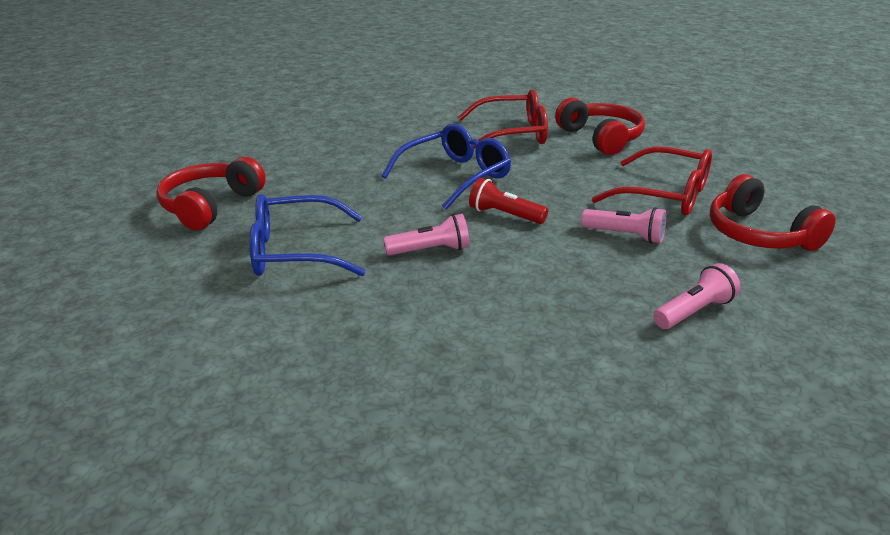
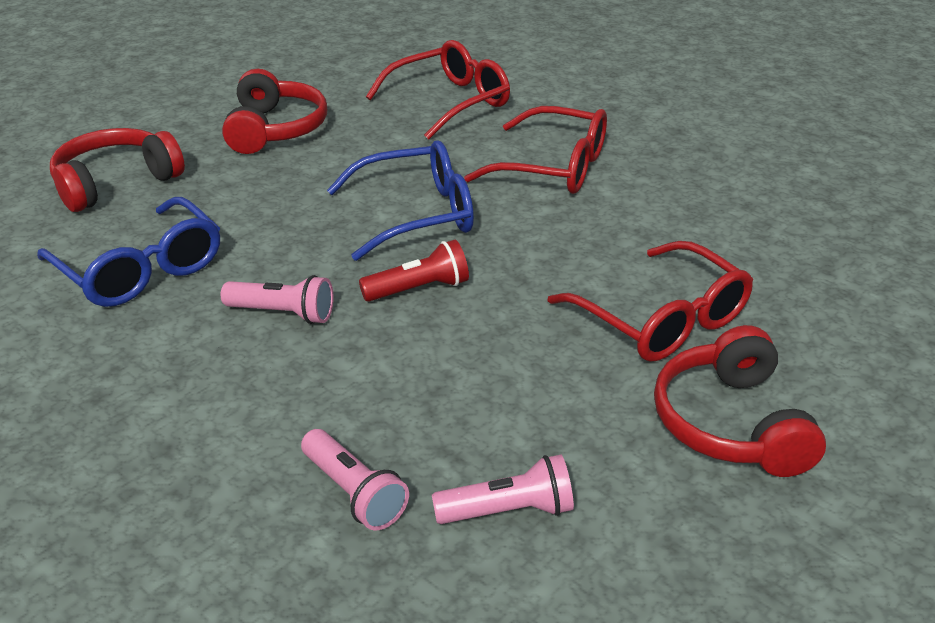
camera: 25 degrees right, 5 degrees up
blue glasses [250,194,366,276] -> blue glasses turned 150 degrees counterclockwise [37,197,220,307]
red flashlight [469,178,548,224] -> red flashlight turned 105 degrees clockwise [359,240,469,302]
red headphones [555,98,645,155] -> red headphones moved to [222,69,327,154]
pink flashlight [581,207,666,244] -> pink flashlight moved to [301,429,409,531]
none -> red glasses [366,40,510,140]

